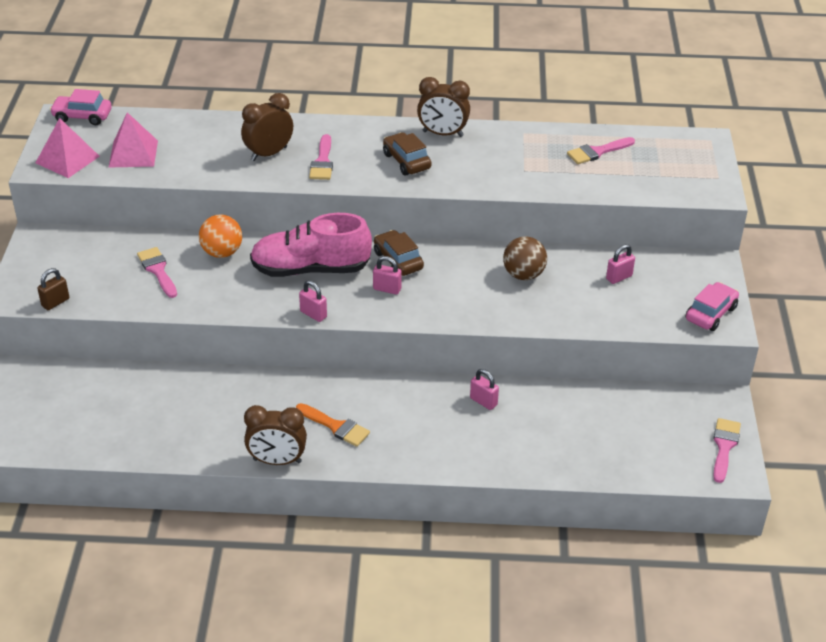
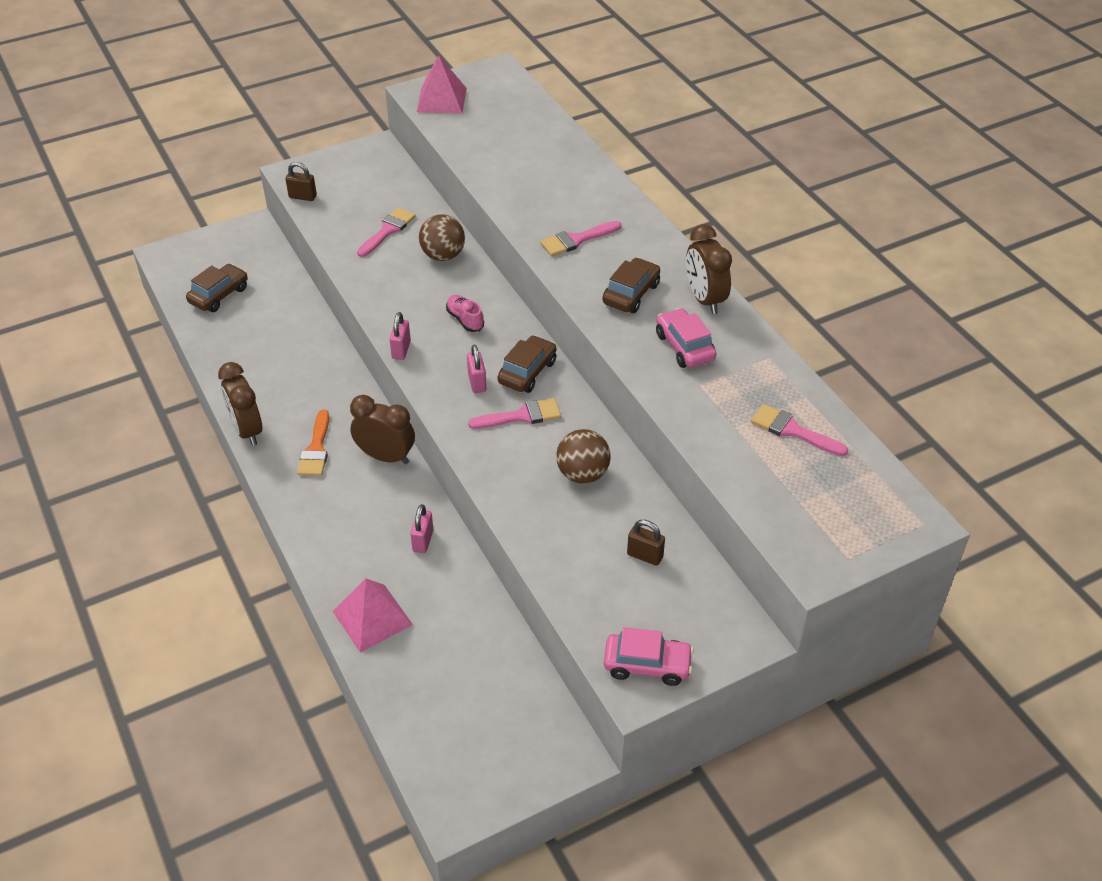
camera: 60 degrees right, 5 degrees up
pink car [50,89,112,125] -> pink car moved to [656,308,716,368]
pink pyramid [108,112,158,168] -> pink pyramid moved to [333,579,413,653]
orange ball [199,215,242,258] -> brown ball [419,214,465,261]
brown clock [241,93,293,161] -> brown clock moved to [350,395,415,464]
pink shoe [250,213,372,277] -> pink shoe [446,295,484,332], size x0.42
pink padlock [606,244,635,284] -> brown padlock [627,520,665,566]
pink brush [713,418,741,483] -> pink brush moved to [468,398,561,429]
none -> brown car [186,264,248,312]

